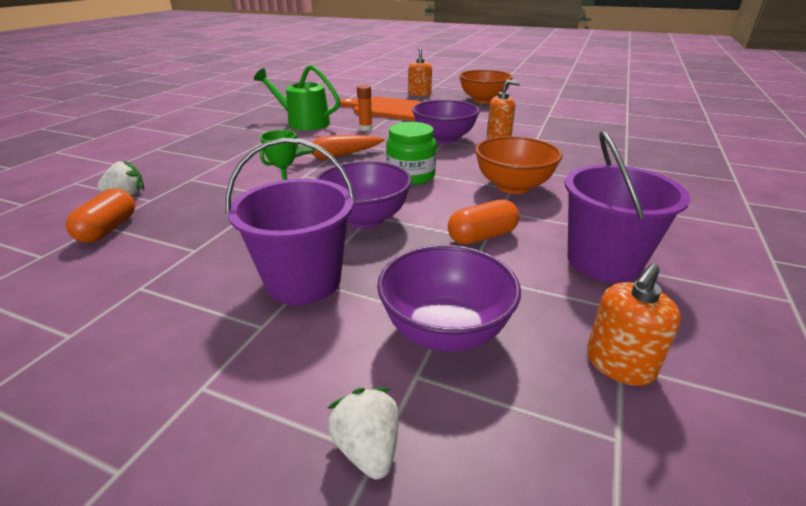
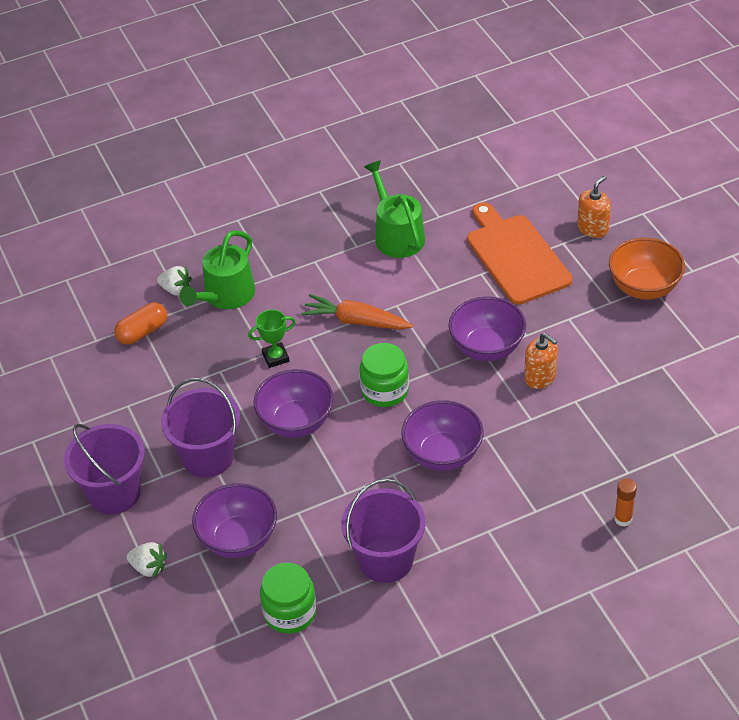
camera: 45 degrees right, 15 degrees up
white strawberry [328,387,399,479] -> white strawberry turned 90 degrees clockwise [126,542,167,578]
orange glue stick [357,85,373,131] -> orange glue stick moved to [614,478,637,527]
orange capsule [448,199,519,245] -> none
orange bowl [475,136,562,194] -> purple bowl [401,400,483,471]
orange soap dispenser [587,263,681,386] -> green jar [260,563,317,634]
none -> purple bucket [64,424,145,515]
none -> green watering can [179,230,255,309]

